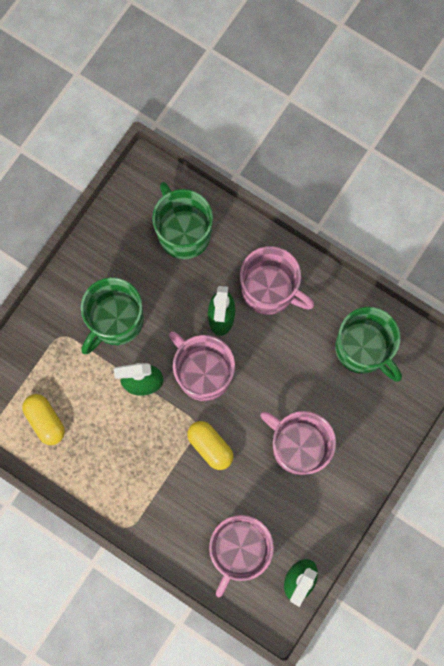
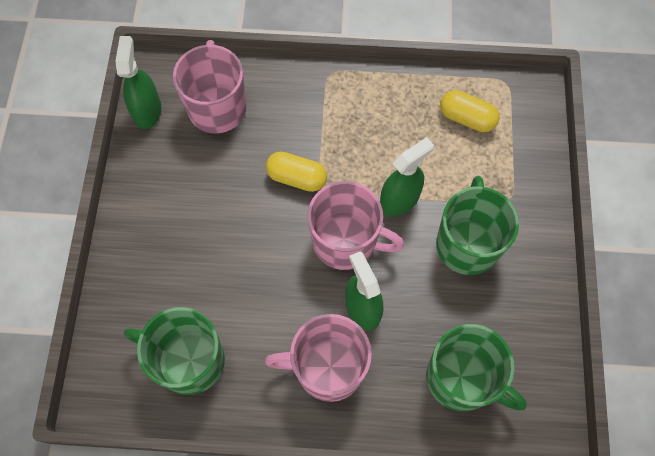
camera: 150 degrees right, 10 degrees down
pink mug [260,411,336,475] -> none

